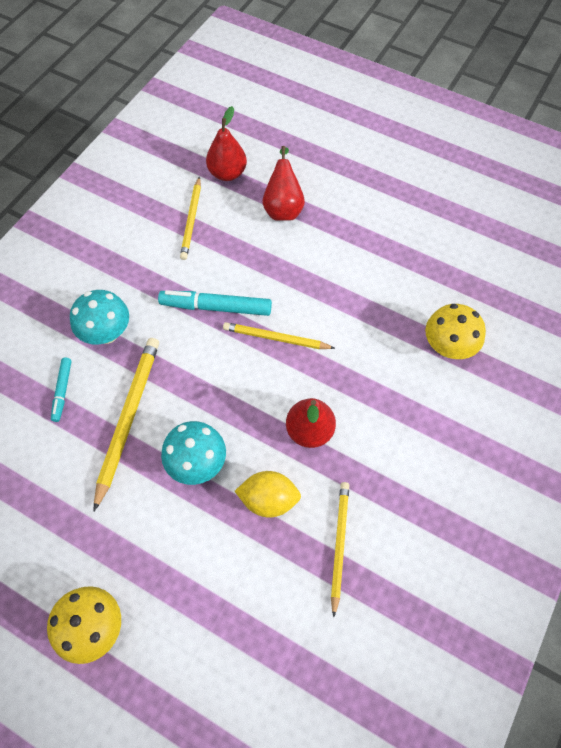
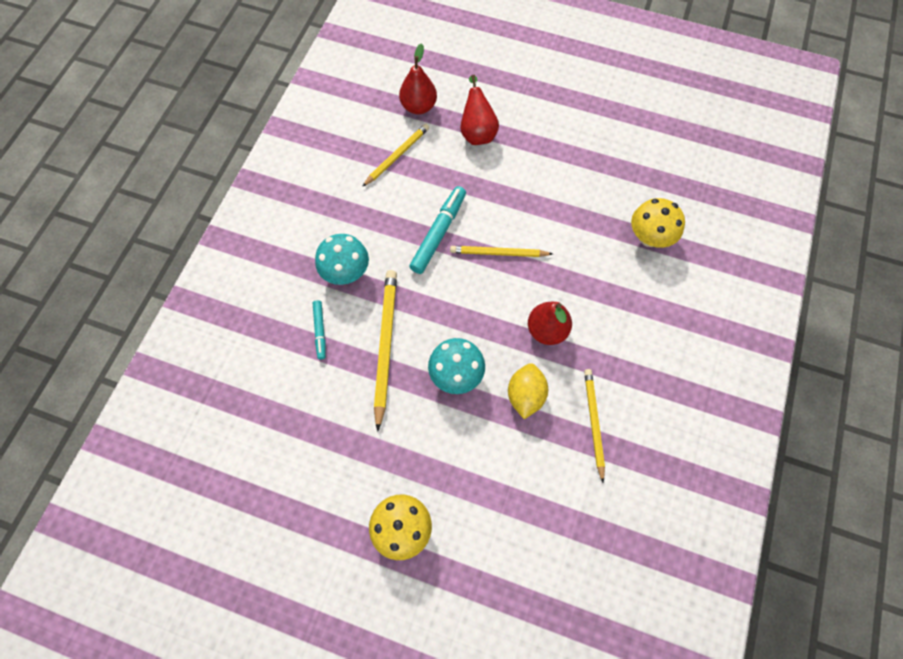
camera: 10 degrees left, 5 degrees up
turquoise marker [158,290,272,316] -> turquoise marker turned 120 degrees clockwise [409,186,466,274]
yellow pencil [180,176,201,260] -> yellow pencil turned 135 degrees counterclockwise [362,124,429,187]
yellow lemon [235,471,301,518] -> yellow lemon turned 75 degrees counterclockwise [508,363,548,419]

